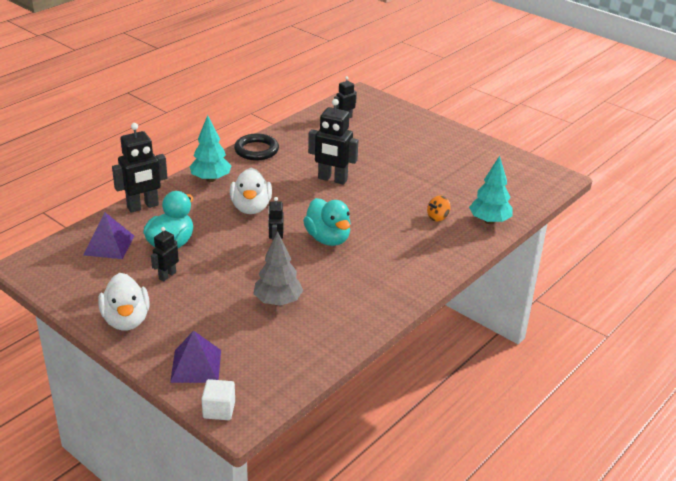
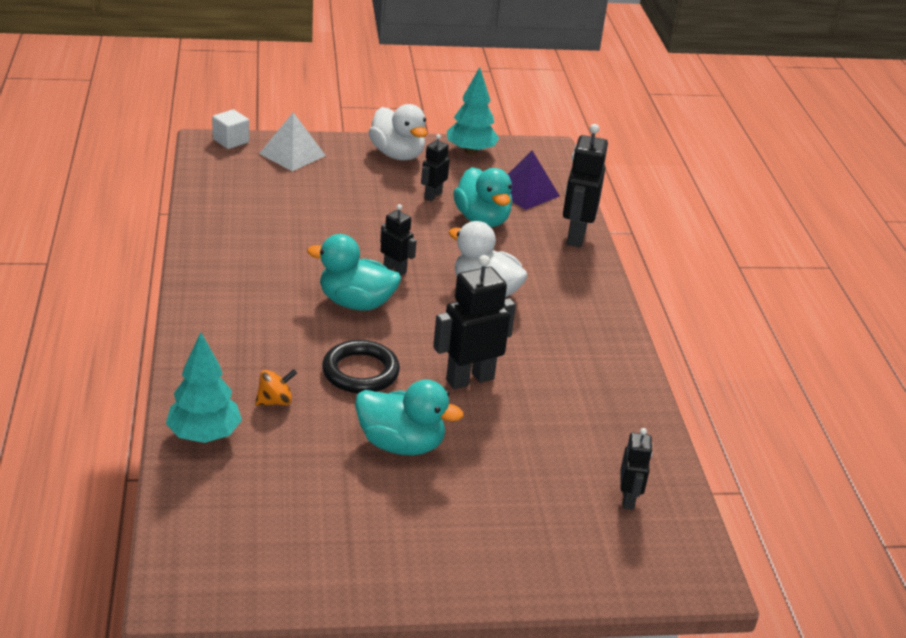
camera: 130 degrees right, 0 degrees up
white duck [98,273,150,331] -> white duck turned 150 degrees counterclockwise [369,104,428,160]
black robot [151,227,179,281] -> black robot turned 135 degrees counterclockwise [421,134,450,201]
purple pyramid [170,330,221,383] -> white pyramid [259,112,326,171]
turquoise tree [189,115,231,182] -> turquoise tree moved to [447,67,499,155]
black ring [234,134,279,160] -> black ring moved to [322,340,400,393]
grey tree [254,231,303,306] -> none
orange spinning top [427,196,451,222] -> orange spinning top turned 60 degrees clockwise [255,369,297,406]
none -> turquoise duck [355,380,464,455]

